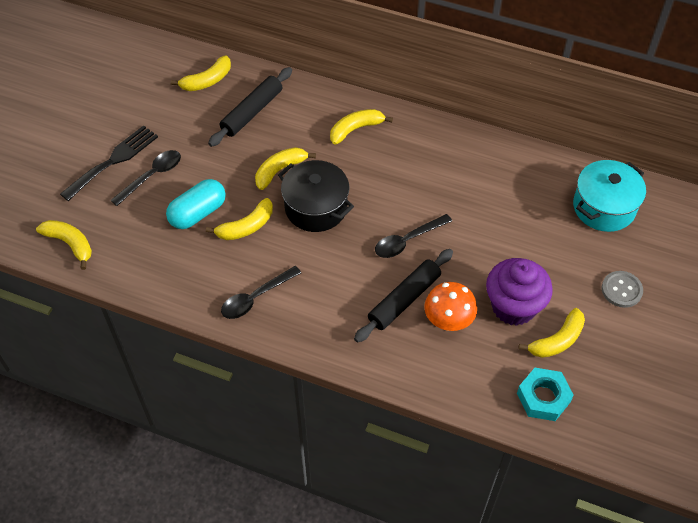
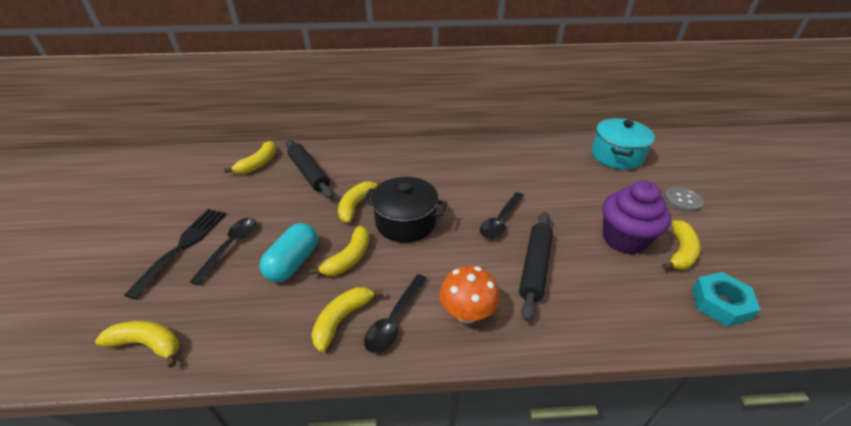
camera: 25 degrees left, 15 degrees down
black rolling pin [208,67,292,147] -> black rolling pin turned 45 degrees counterclockwise [285,139,334,199]
yellow banana [330,109,393,145] -> yellow banana moved to [311,287,383,352]
orange mushroom [424,282,477,331] -> orange mushroom moved to [439,266,499,324]

